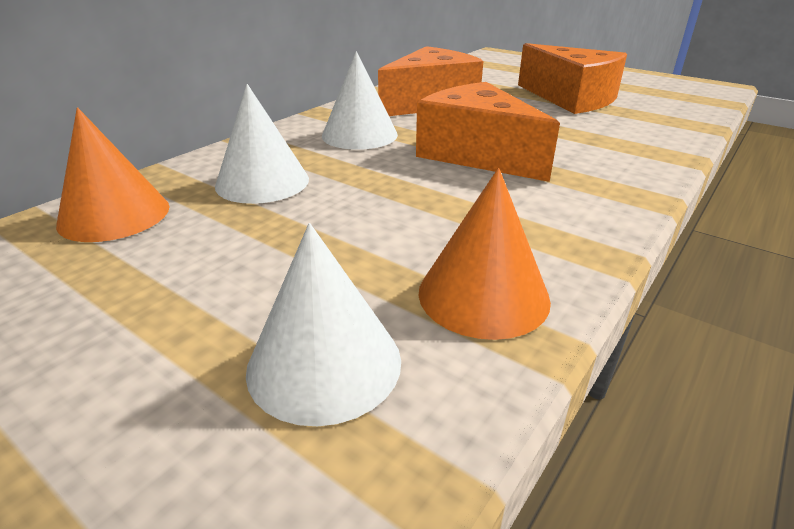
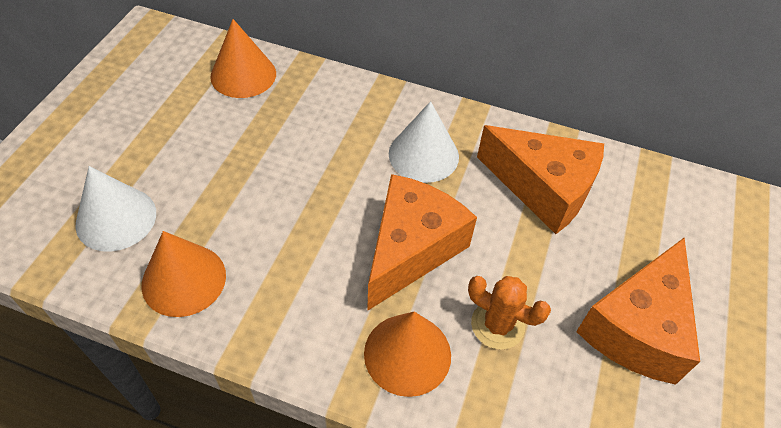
camera: 70 degrees right, 20 degrees up
white cone [215,84,309,204] -> none
none -> orange cone [364,312,451,397]
none -> orange cactus [468,276,551,350]

